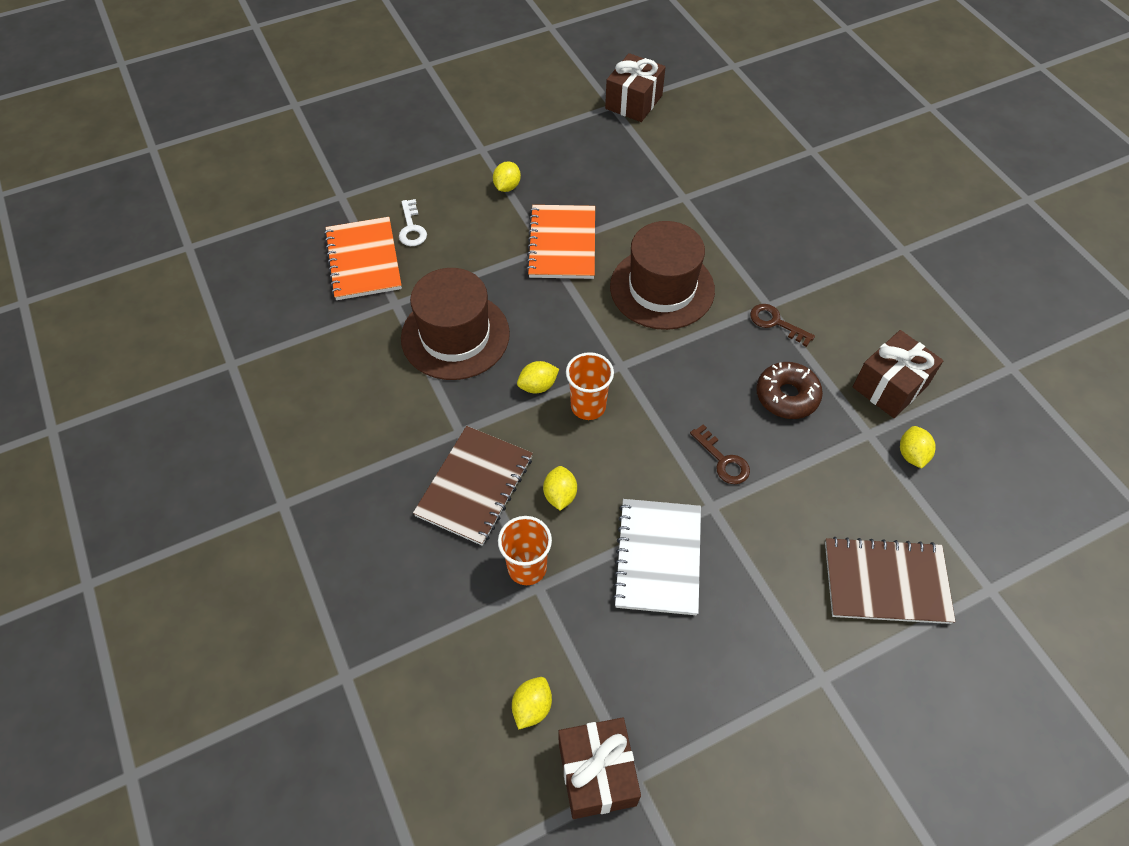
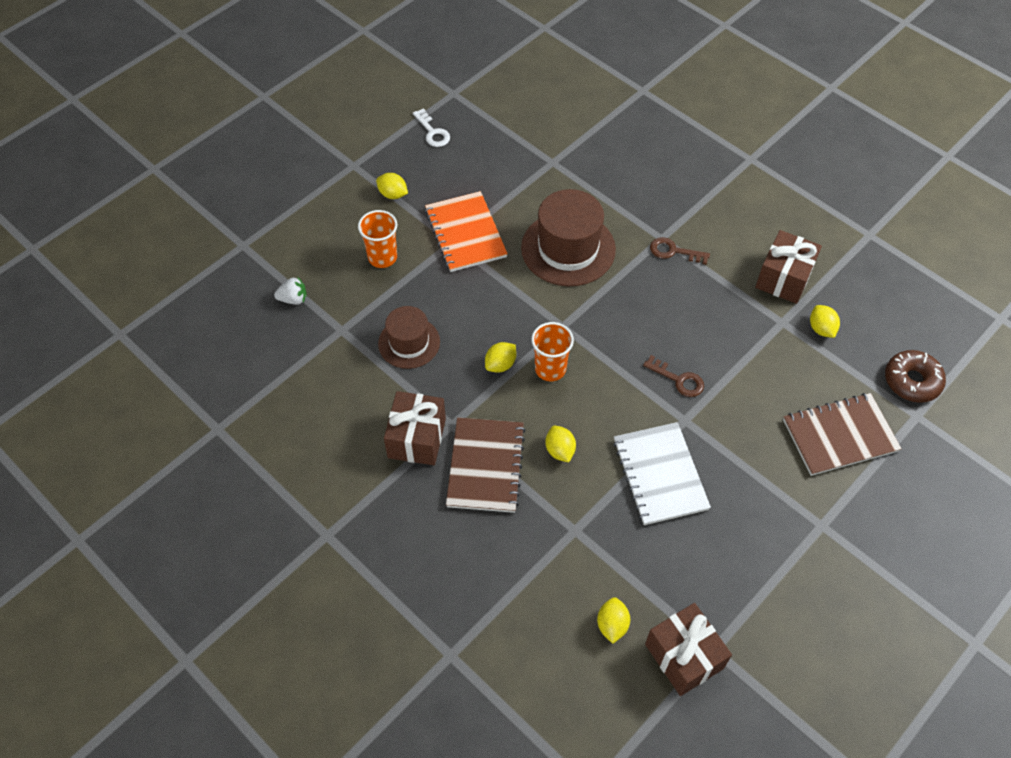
camera: 20 degrees left, 0 degrees up
orange notebook [324,217,402,300] -> white strawberry [274,276,307,305]
white key [399,199,427,246] -> white key moved to [413,108,450,147]
brown hat [401,268,510,380] -> brown hat [378,306,440,369], size x0.62
yellow lemon [493,161,521,192] -> yellow lemon turned 60 degrees counterclockwise [376,173,408,199]
orange cup [498,516,552,585] -> orange cup moved to [358,210,397,268]
brown gift [605,53,665,122] -> brown gift moved to [384,391,446,465]
brown donut [756,362,823,419] -> brown donut moved to [885,350,946,403]

